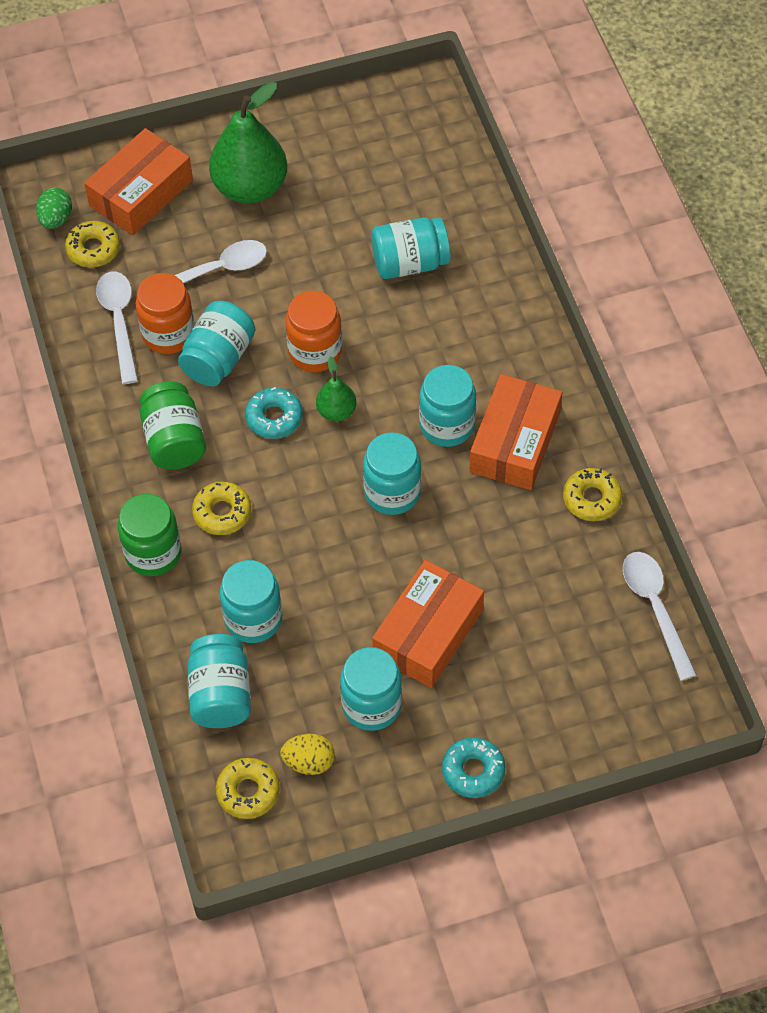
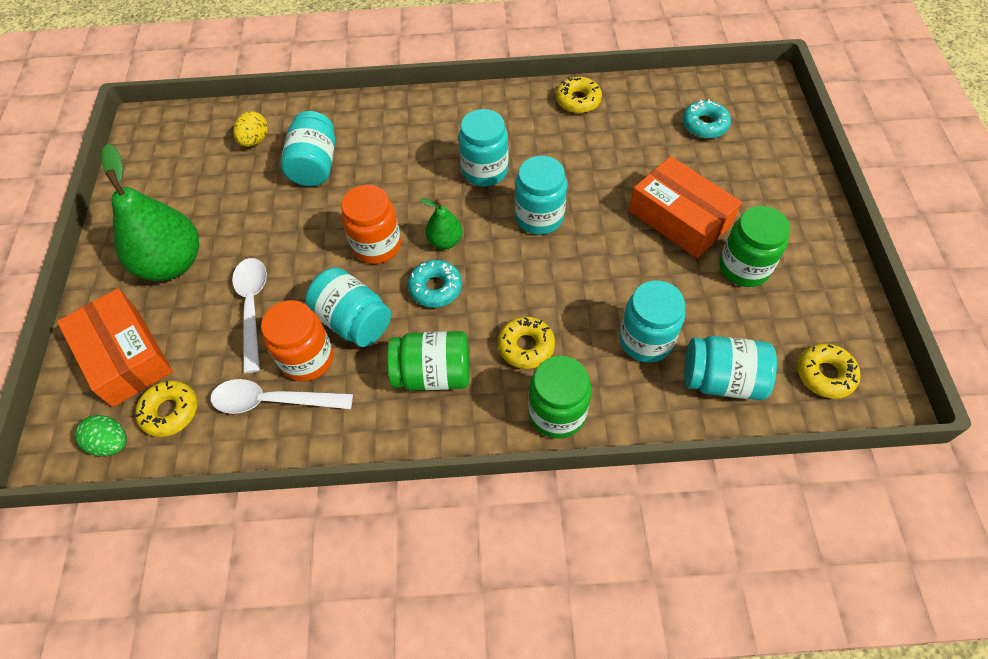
camera: 75 degrees left, 0 degrees up
yellow egg [280,734,335,775] -> yellow egg moved to [233,111,268,147]
turquoise jar [340,647,402,731] -> green jar [719,206,790,287]
turquoise donut [442,737,505,798] -> turquoise donut moved to [682,99,731,139]
orange box [469,374,562,490] -> none
white spoon [623,552,697,681] -> none

